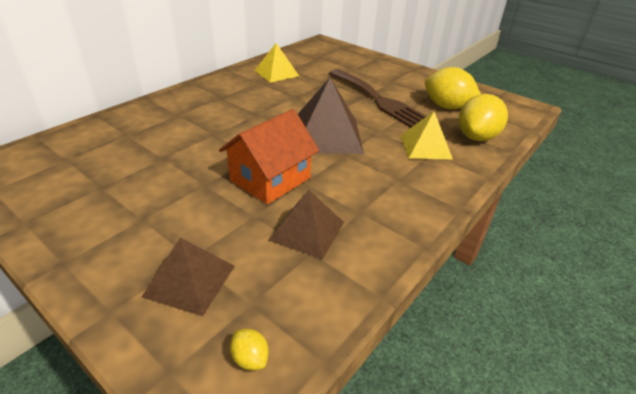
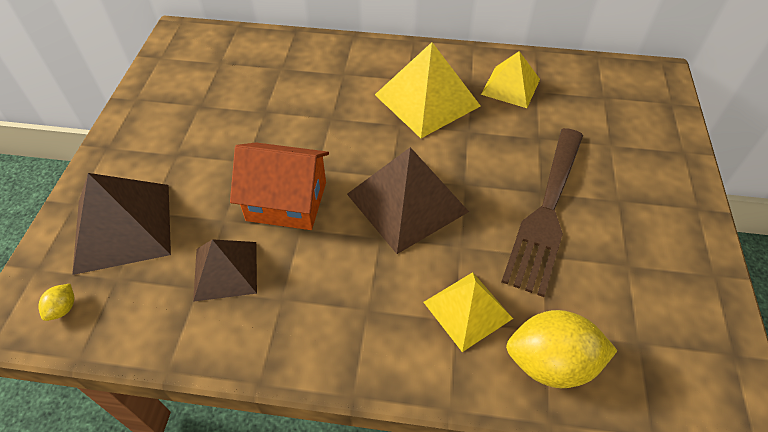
camera: 60 degrees right, 15 degrees up
brown pyramid [142,237,235,316] -> brown pyramid [72,173,171,275], size x1.57
yellow lemon [425,67,481,109] -> none
none -> yellow pyramid [375,42,480,138]

